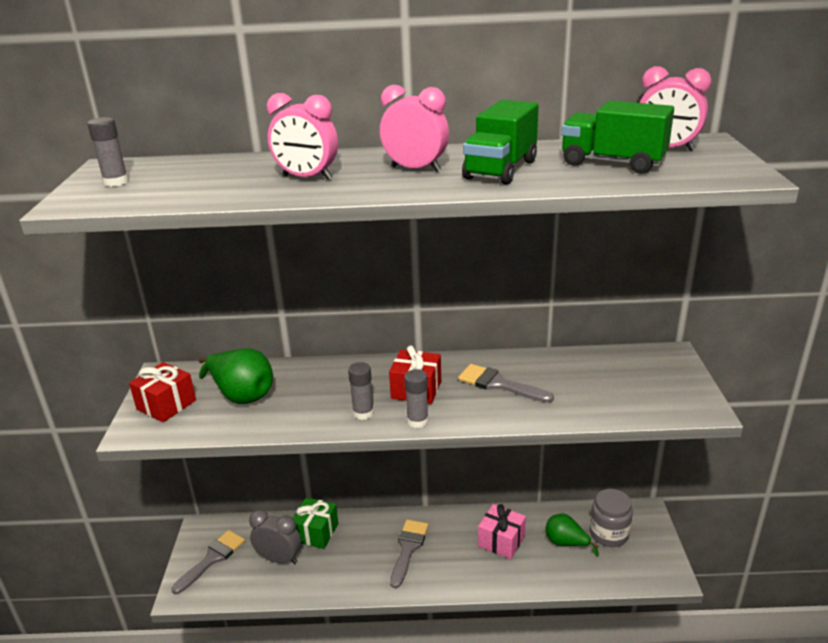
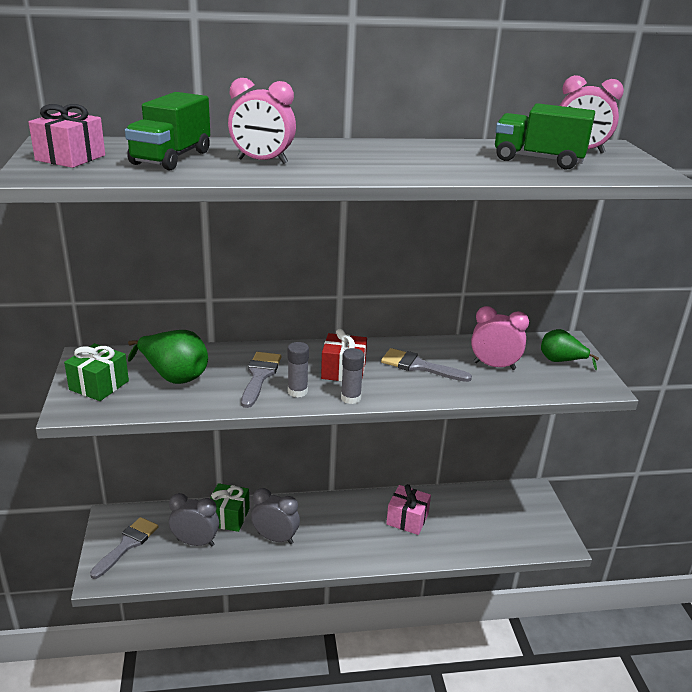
camera: 10 degrees left, 0 degrees up
grey glue stick [87,117,129,187] -> pink gift [29,104,105,168]
red gift [129,362,196,422] -> green gift [64,343,129,401]
pink clock [380,85,449,172] -> pink clock moved to [471,306,529,370]
grey brush [390,520,429,588] -> grey brush moved to [241,352,281,408]
green truck [462,100,539,185] -> green truck moved to [125,92,210,170]
green pear [545,514,599,557] -> green pear moved to [541,329,599,370]
grey jar [590,489,633,547] -> none
none -> grey clock [251,488,300,544]

